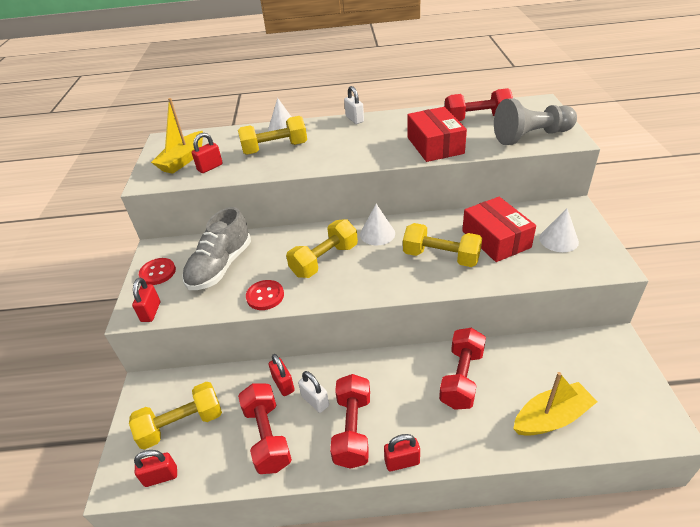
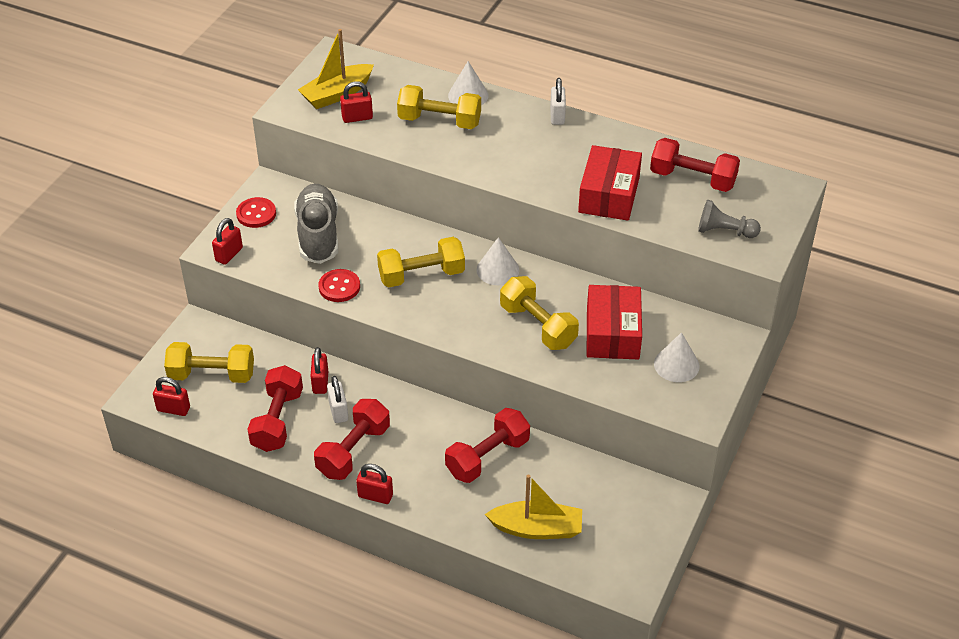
camera: 25 degrees right, 5 degrees up
grey shoe [182,207,251,290] -> grey shoe turned 120 degrees clockwise [294,184,338,264]
grey pawn [494,98,577,145] -> grey pawn [698,200,761,238], size x0.59

